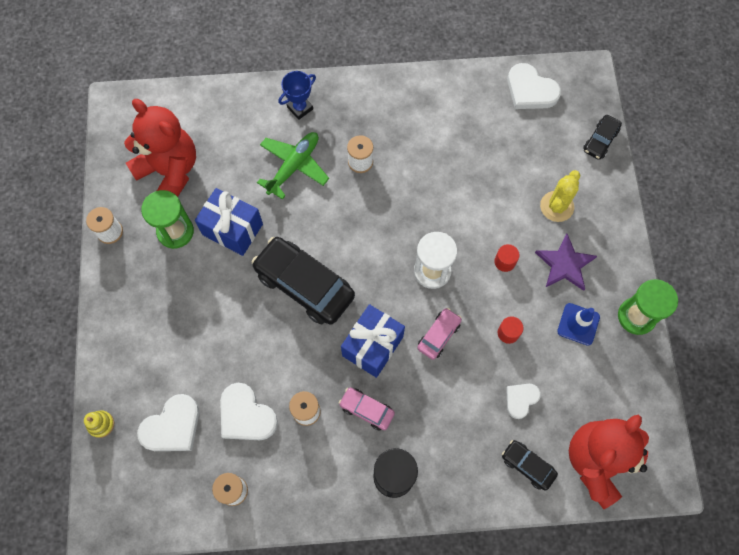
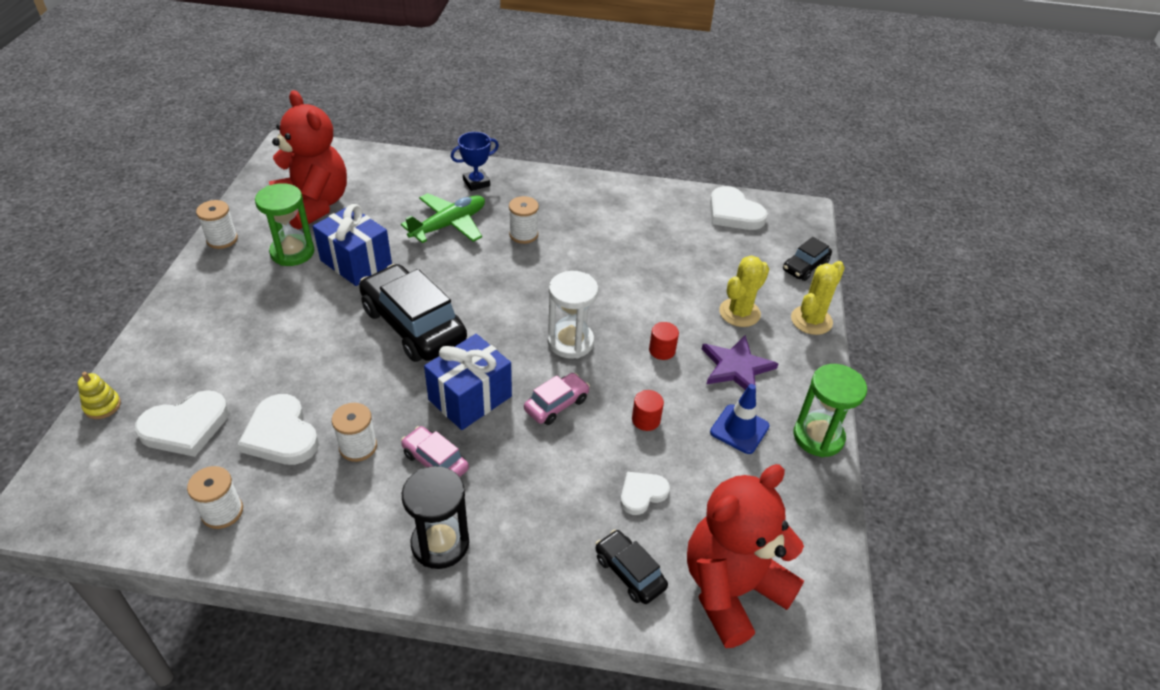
camera: 10 degrees right, 25 degrees down
none -> yellow cactus [791,261,845,335]

